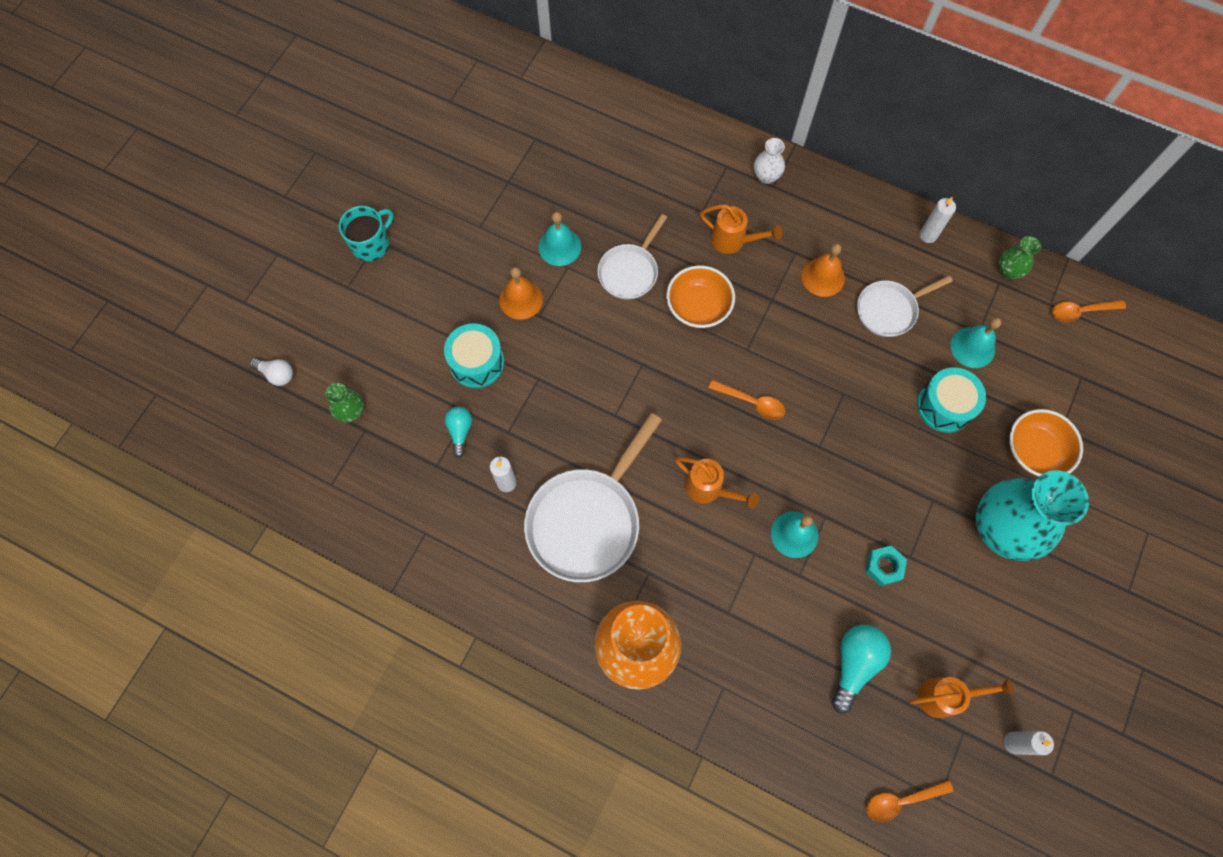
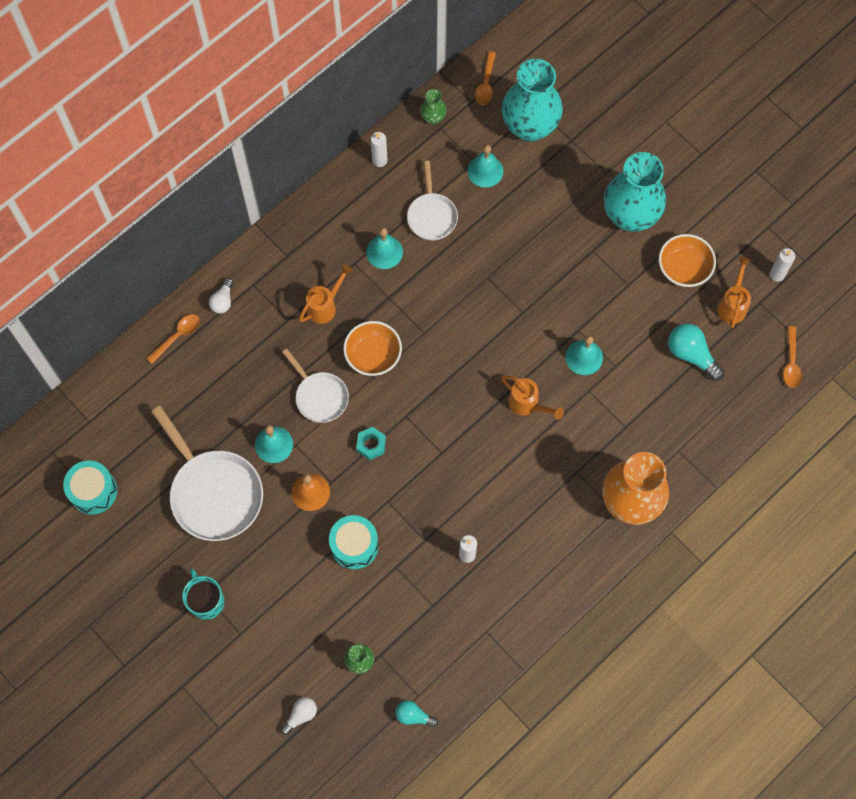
camera: 70 degrees left, 0 degrees up
turquoise light bulb [445,407,472,458] -> turquoise light bulb moved to [395,700,438,727]
white pan [524,413,662,582] -> white pan moved to [151,406,263,541]
orange watering can [675,457,759,509] -> orange watering can turned 75 degrees clockwise [501,375,564,420]
orange spoon [708,380,785,419] -> orange spoon moved to [147,314,200,364]
white vase [754,138,785,184] -> none
orange bell [802,244,845,297] -> turquoise bell [366,228,403,269]
turquoise nut [865,545,907,586] -> turquoise nut moved to [356,427,386,460]
turquoise drum [917,367,986,433] -> turquoise drum moved to [63,460,117,515]
orange bowl [1009,409,1083,476] -> orange bowl moved to [659,234,716,287]
none -> white light bulb [209,278,233,314]
none -> turquoise vase [502,59,563,142]

